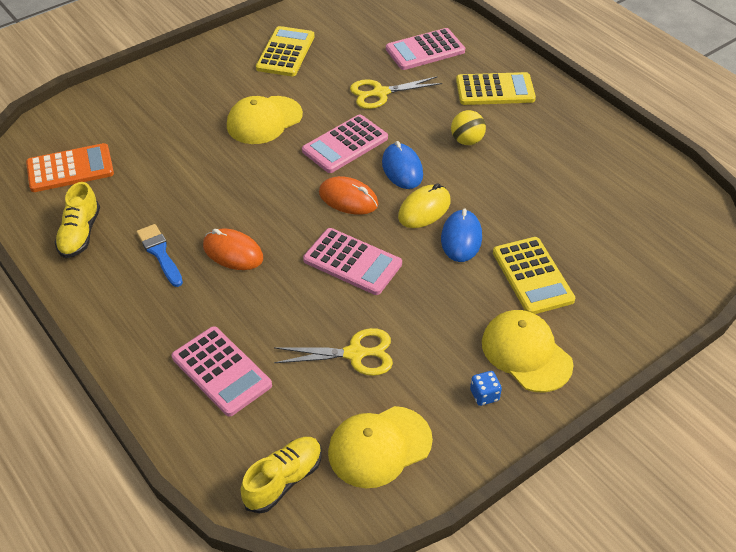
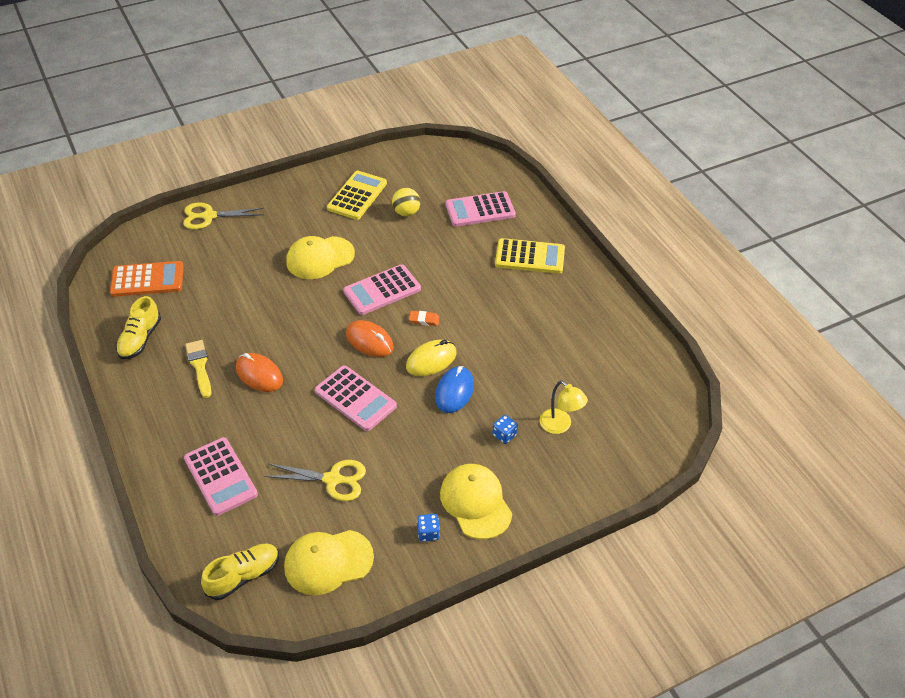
camera: 10 degrees right, 0 degrees up
blue brush [136,224,183,287] -> yellow brush [185,340,212,398]
yellow scissors [350,76,442,109] -> yellow scissors moved to [183,202,264,229]
blue mouse [382,141,423,189] -> orange eraser [409,311,440,326]
yellow ball [451,110,486,145] -> yellow ball moved to [392,188,420,216]
yellow calculator [493,237,575,314] -> blue dice [492,415,518,444]
none -> yellow lamp [540,381,588,434]

